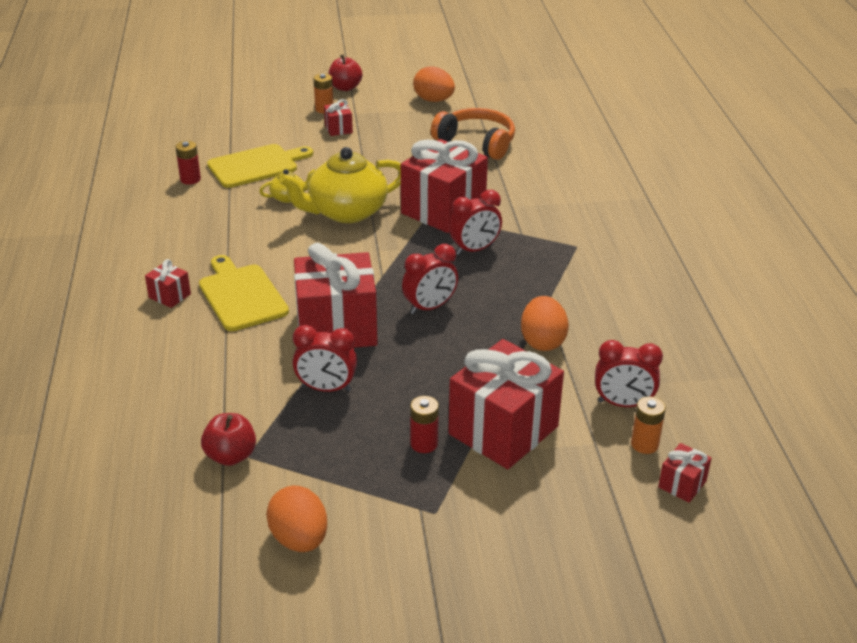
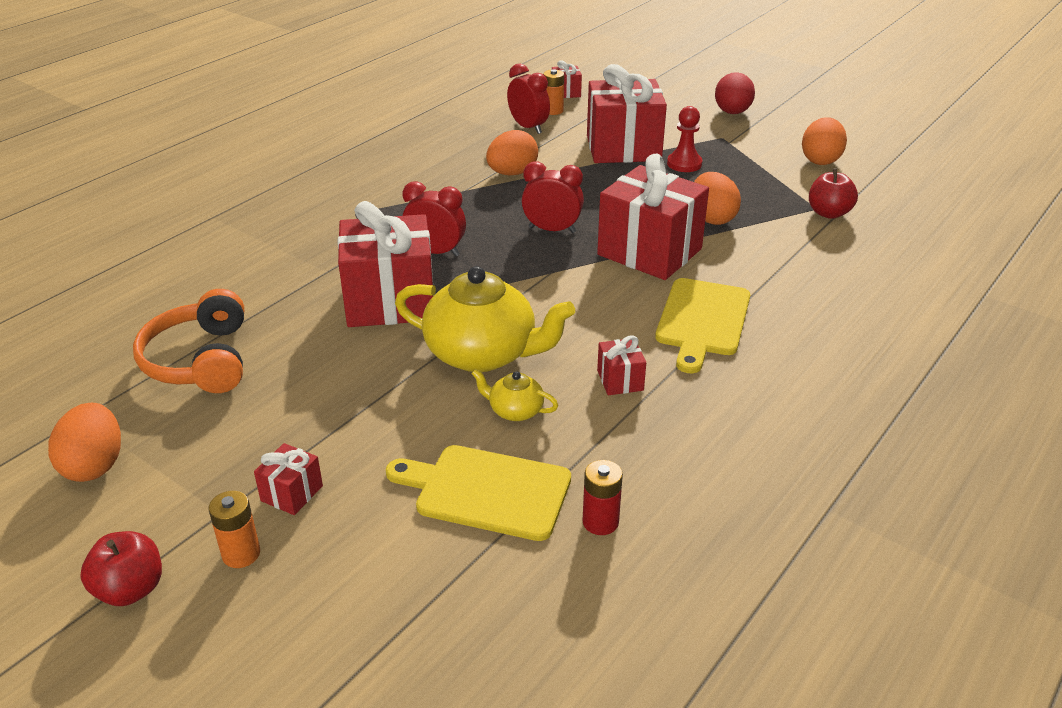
camera: 135 degrees left, 0 degrees up
red gift [145,259,191,308] -> red gift moved to [597,335,646,395]
red clock [293,325,357,392] -> orange egg [694,172,741,225]
red battery [410,396,439,453] -> red pawn [667,106,702,172]
none -> red egg [715,72,755,114]

